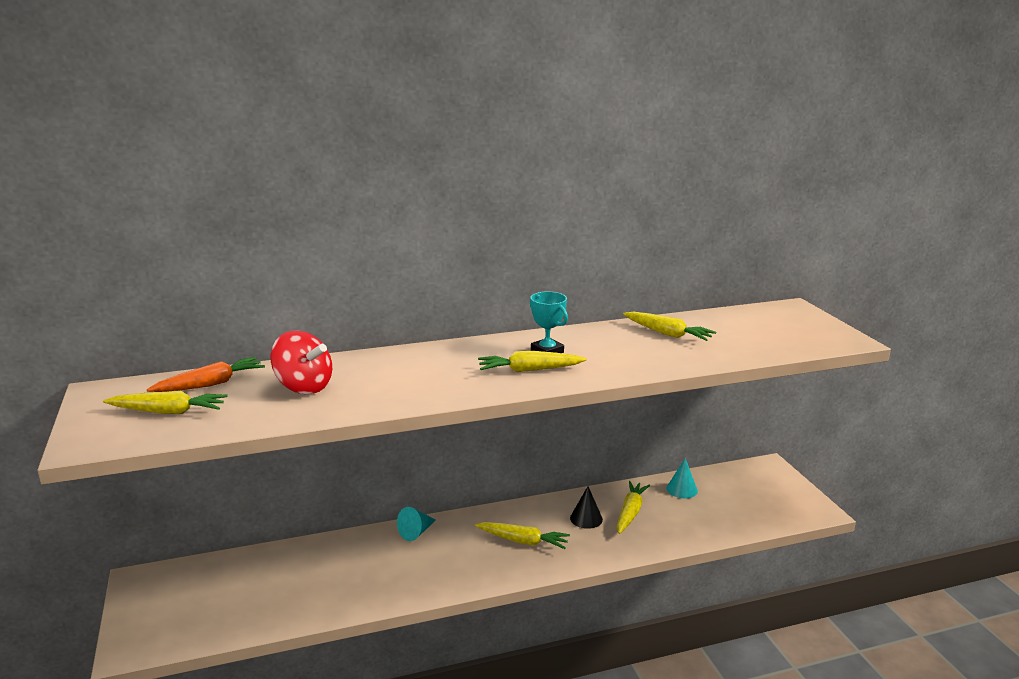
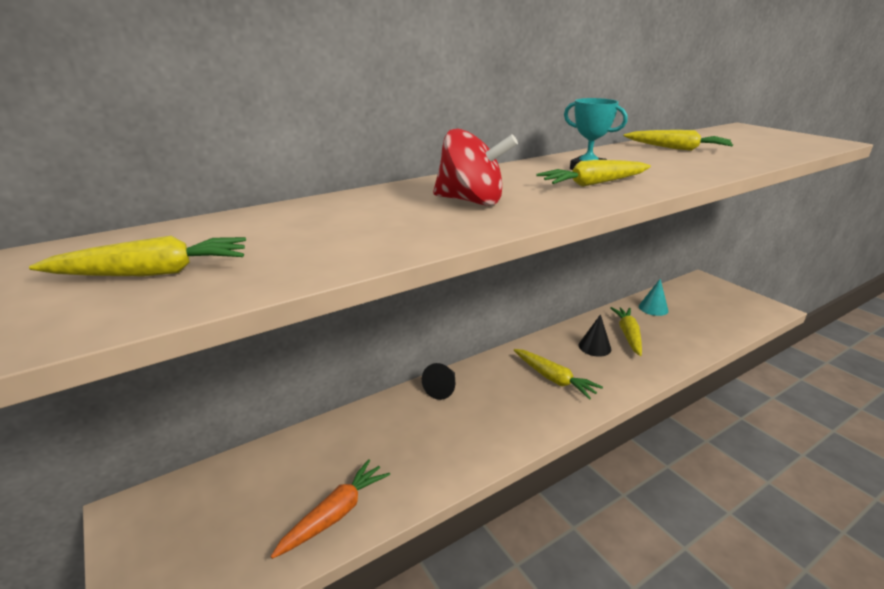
camera: 15 degrees left, 5 degrees up
orange carrot [147,357,265,392] -> orange carrot moved to [271,459,390,559]
red spinning top [271,331,332,394] -> red spinning top moved to [433,128,518,206]
turquoise cone [397,507,436,541] -> black cone [422,363,455,400]
yellow carrot [475,522,570,549] -> yellow carrot turned 45 degrees clockwise [514,349,603,400]

